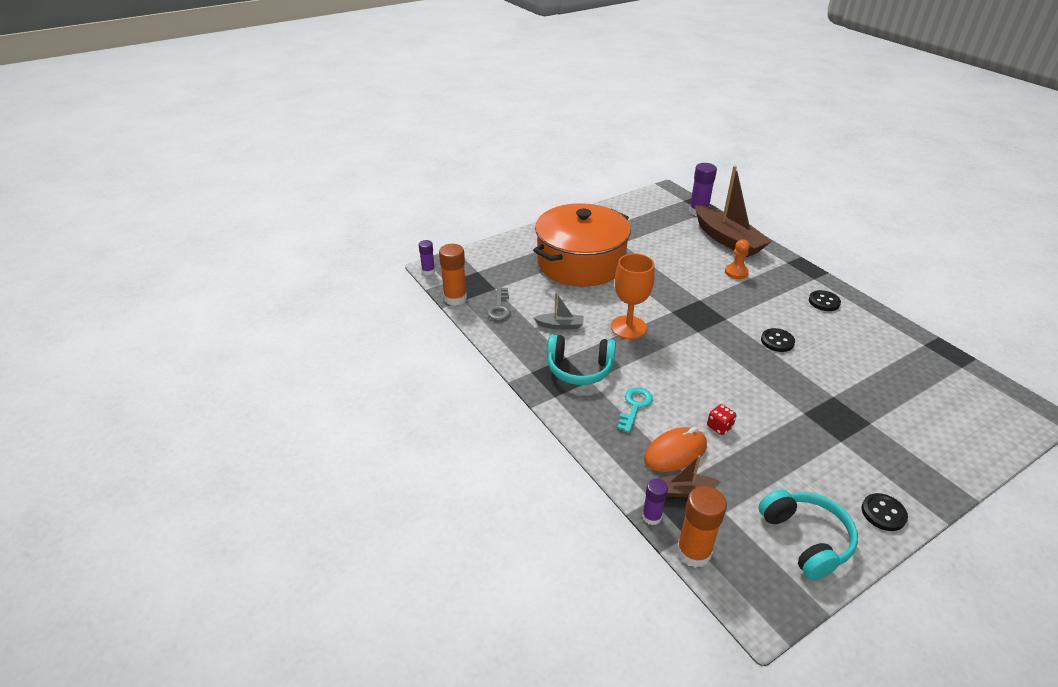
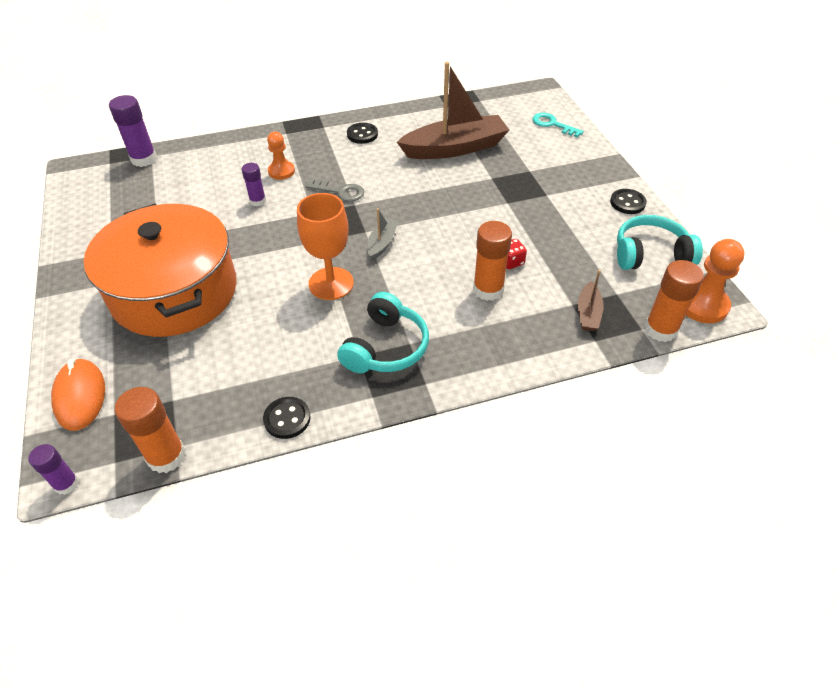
camera: 75 degrees left, 10 degrees up
grey key [487,287,511,321] -> grey key moved to [305,179,364,201]
grey boat [534,292,583,330] -> grey boat moved to [367,208,398,260]
turquoise key [617,387,653,433] -> turquoise key moved to [533,113,584,137]
purple glue stick [642,479,668,525] -> purple glue stick moved to [242,163,266,206]
orange mouse [644,427,707,472] -> orange mouse moved to [51,358,105,431]
brown boat [695,165,772,257] -> brown boat moved to [397,62,509,159]
black button [761,328,795,352] -> black button moved to [263,397,311,439]
none -> orange glue stick [473,221,512,301]
none -> orange pawn [686,239,745,323]

